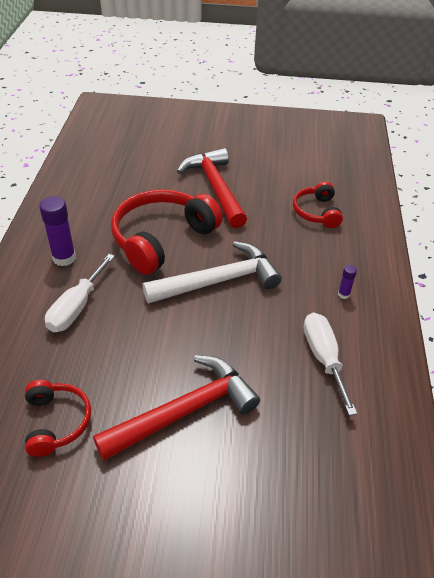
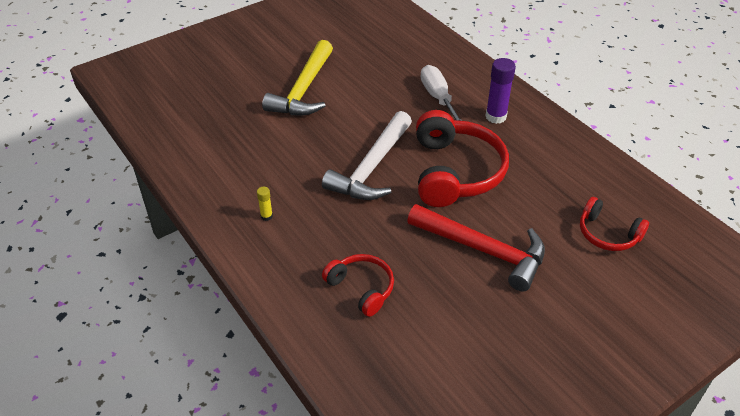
camera: 140 degrees right, 0 degrees up
red headphones [25,380,91,457] -> red headphones moved to [580,197,649,251]
red hammer [93,355,260,461] -> yellow hammer [262,40,333,115]
white screwdriver [304,313,357,416] -> none
purple glue stick [338,265,357,299] -> yellow glue stick [257,187,273,221]

